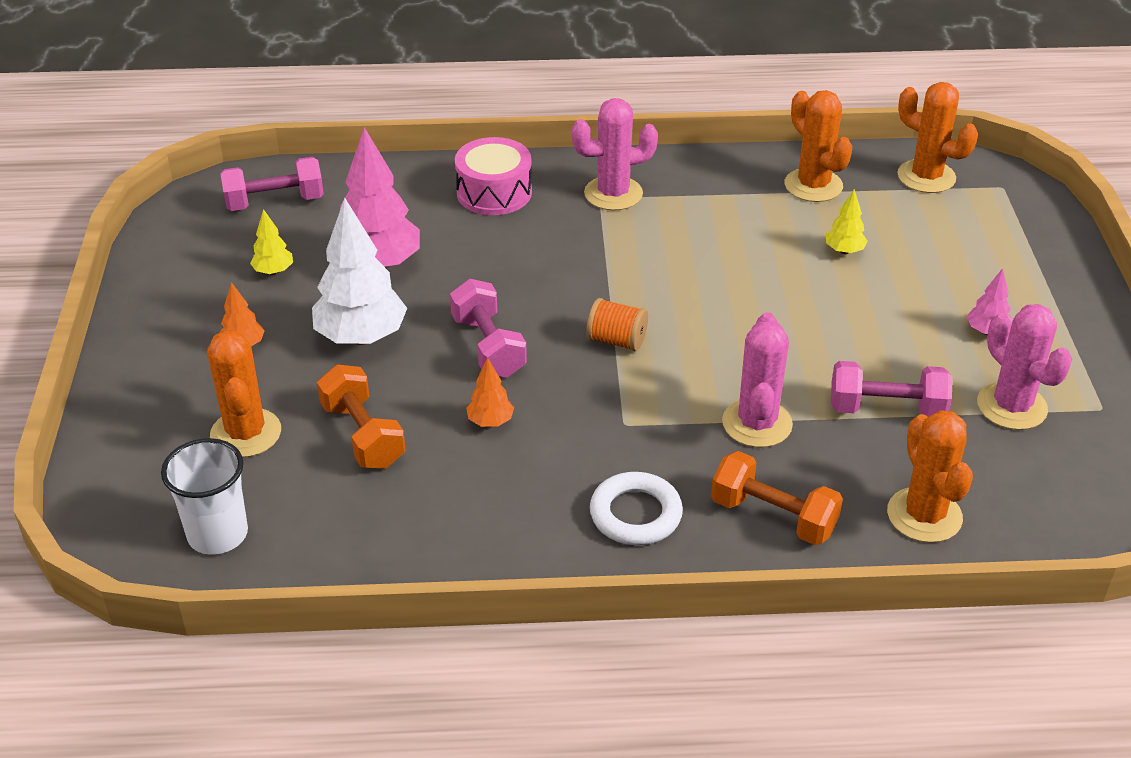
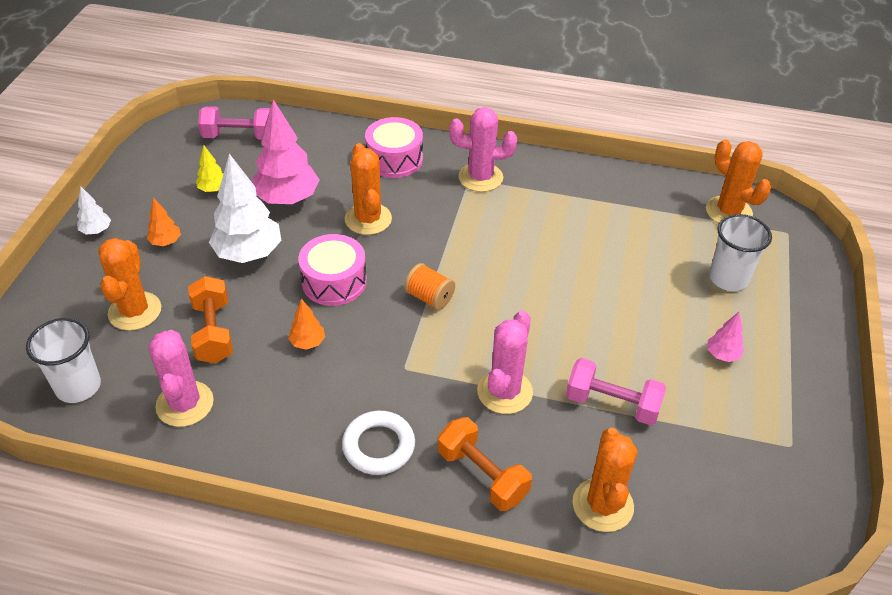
camera: 15 degrees right, 5 degrees up
pink dumbbell [450,279,527,378] -> pink drum [298,234,367,306]
orange cactus [785,90,853,202] -> orange cactus moved to [345,143,392,235]
yellow tree [826,189,868,254] -> none
pink cactus [977,304,1072,430] -> pink cactus moved to [148,330,214,427]
none -> white tree [77,186,111,235]
none -> white cup [709,214,772,291]

